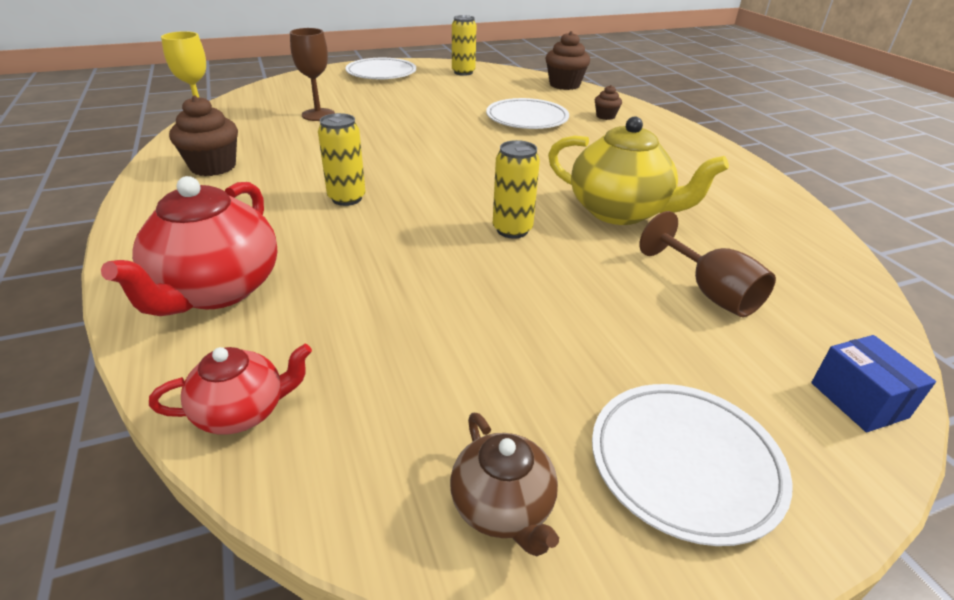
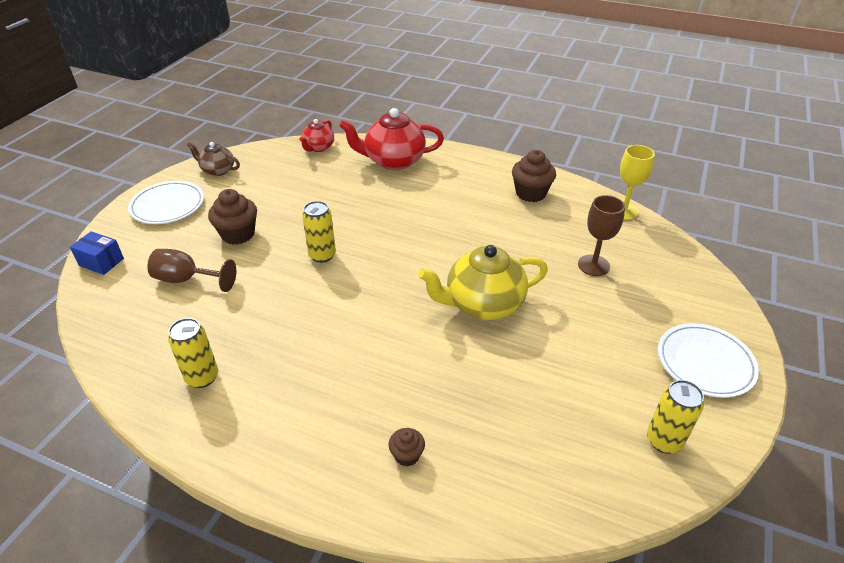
camera: 135 degrees right, 5 degrees up
red teapot [101,176,278,316] -> red teapot turned 60 degrees counterclockwise [339,108,444,170]
yellow can [318,113,365,206] -> yellow can moved to [168,318,218,388]
white plate [486,98,569,129] -> none
brown cupcake [546,31,590,90] -> brown cupcake moved to [208,189,257,245]
yellow teapot [548,116,729,225] -> yellow teapot moved to [418,245,548,320]

